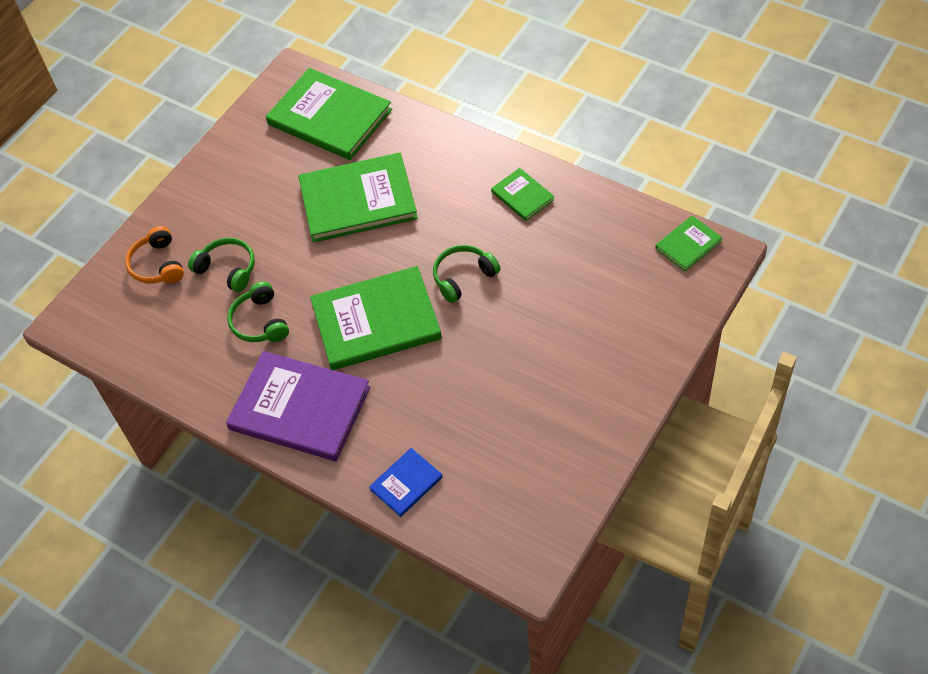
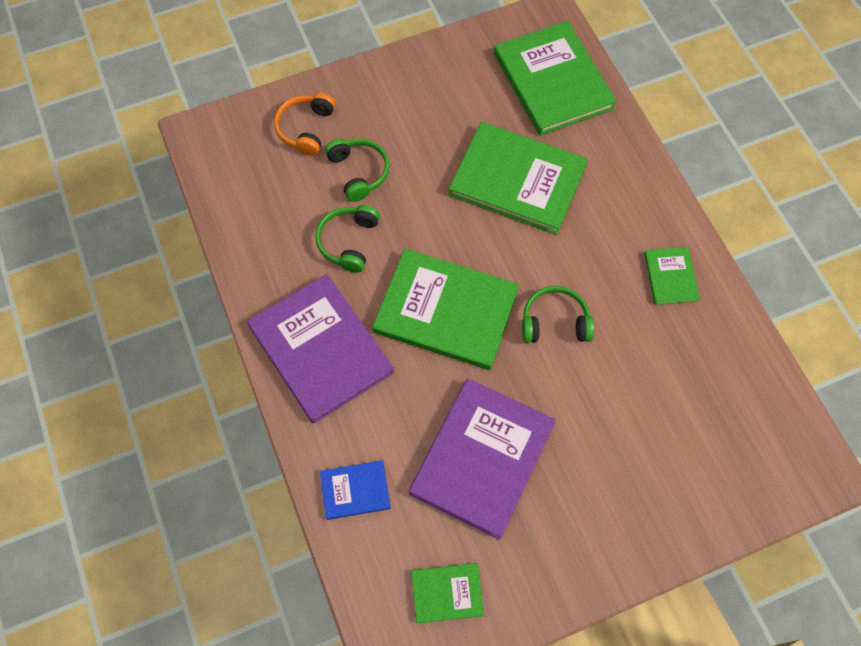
camera: 30 degrees right, 10 degrees up
green book [655,215,722,271] -> green book moved to [412,563,484,624]
none -> purple book [409,378,556,540]

